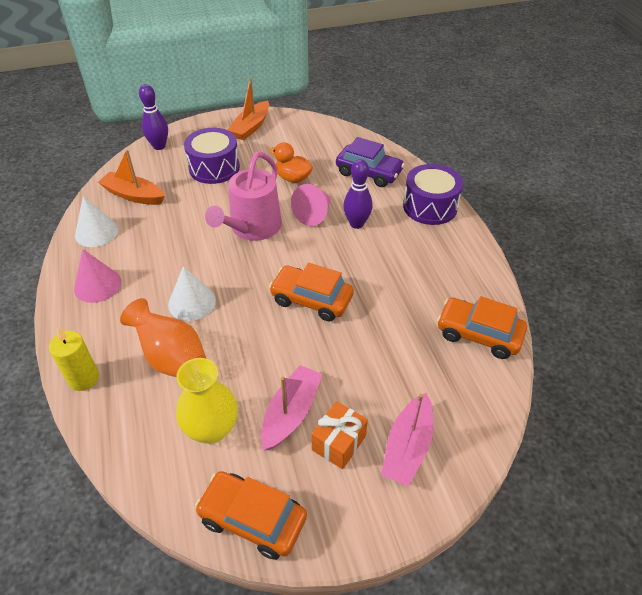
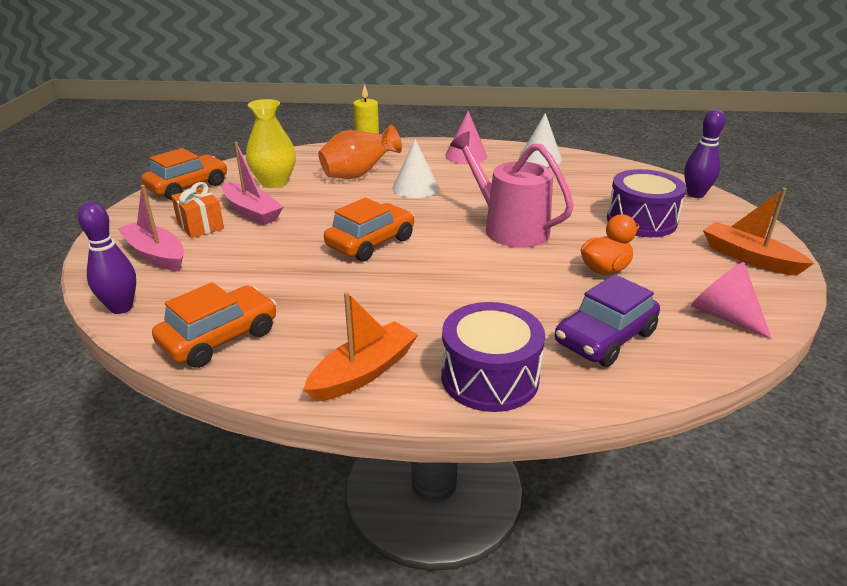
camera: 110 degrees right, 15 degrees down
orange boat [98,150,165,205] -> orange boat moved to [303,292,418,402]
pink cone [291,184,331,226] -> pink cone moved to [691,262,772,339]
purple bowling pin [343,159,373,229] -> purple bowling pin moved to [78,202,136,314]

